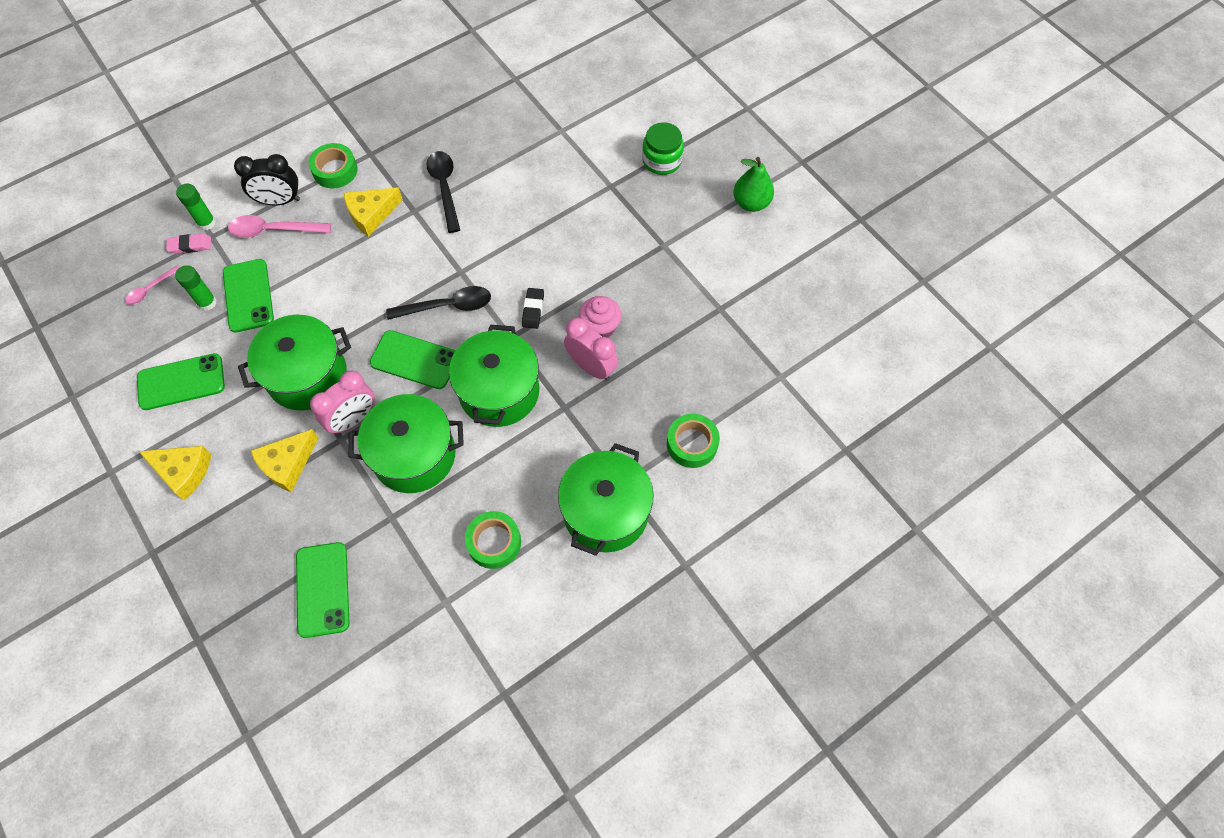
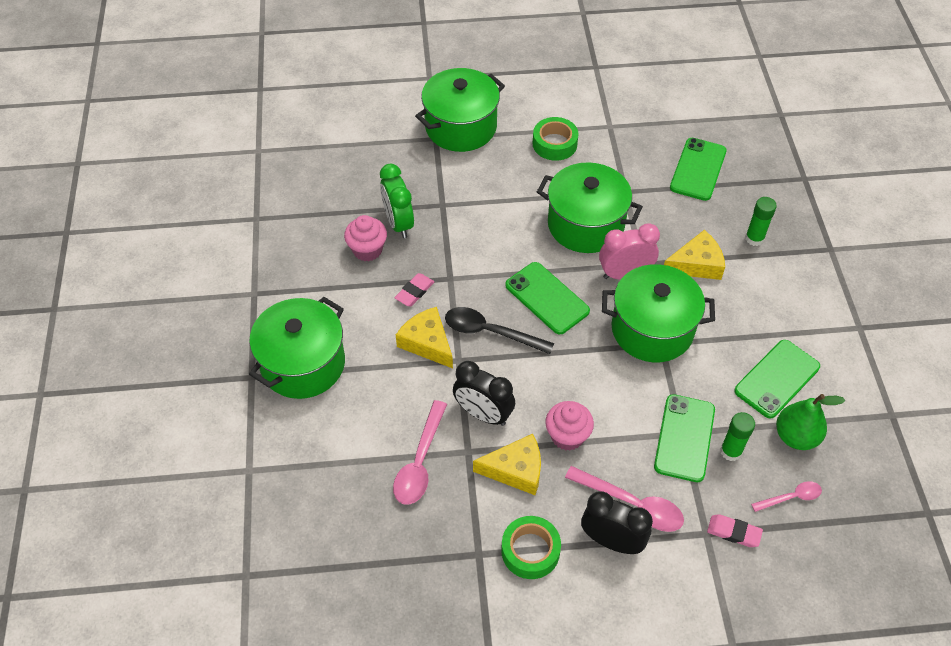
camera: 150 degrees left, 10 degrees down
green phone [137,353,225,410] -> green phone turned 60 degrees counterclockwise [734,340,820,418]
yellow cheese [138,446,211,501] -> yellow cheese moved to [396,307,453,368]
green glue stick [176,183,216,230] -> green glue stick moved to [745,197,777,246]
black spoon [427,151,460,233] -> pink spoon [393,400,447,505]
green pot [449,325,539,427] -> green pot moved to [249,297,345,399]
black eraser [522,288,544,329] -> pink eraser [395,273,434,306]
pink clock [564,318,618,381] -> green clock [380,164,414,238]
green jar [642,122,684,175] -> none
green tape [667,414,720,468] -> none
green pear [733,157,774,212] -> green pear moved to [776,394,845,450]
none -> black clock [453,361,515,426]
none -> pink cupcake [545,401,594,451]

